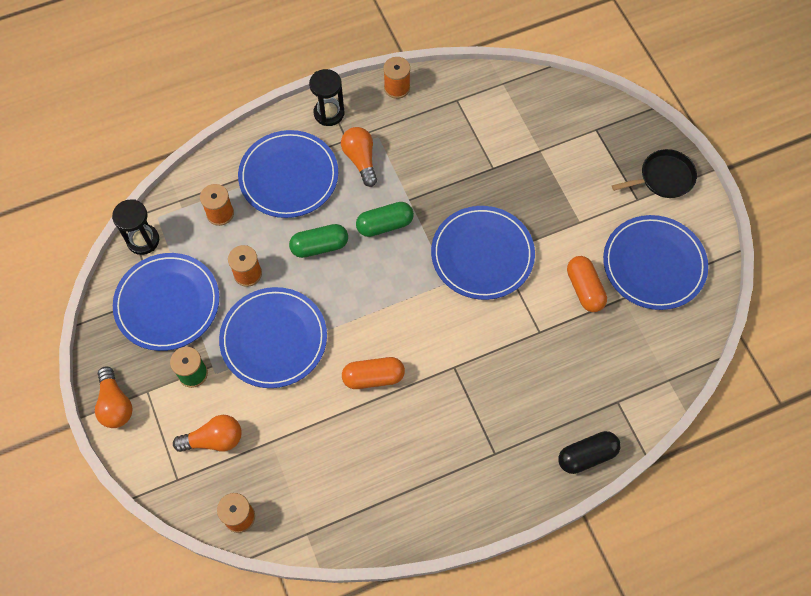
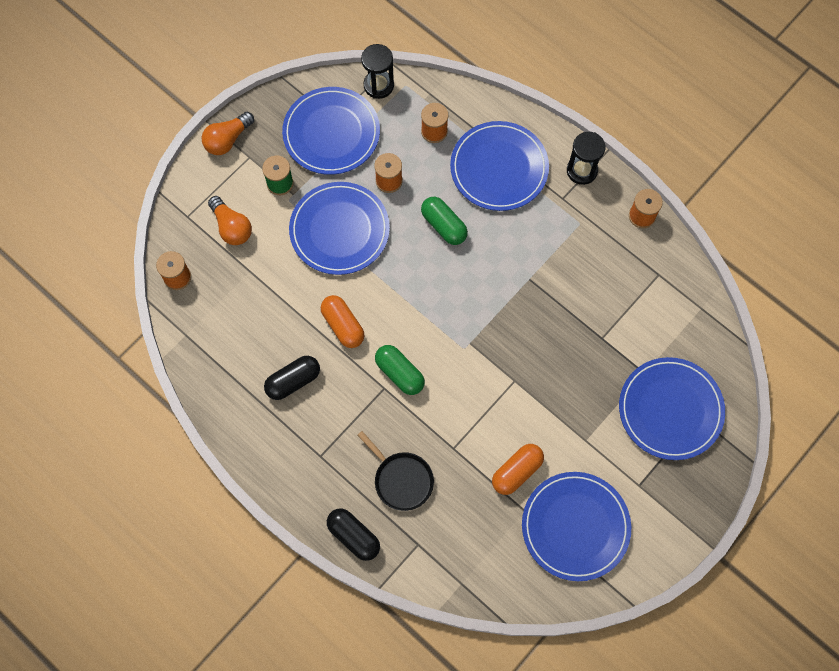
camera: 65 degrees right, 5 degrees up
orange light bulb [341,127,377,187] -> none
green capsule [356,202,414,237] -> green capsule moved to [375,345,425,395]
blue plate [431,206,535,300] -> blue plate moved to [619,357,725,460]
black pan [612,149,697,198] -> black pan moved to [357,431,434,511]
none -> black capsule [264,356,320,400]

